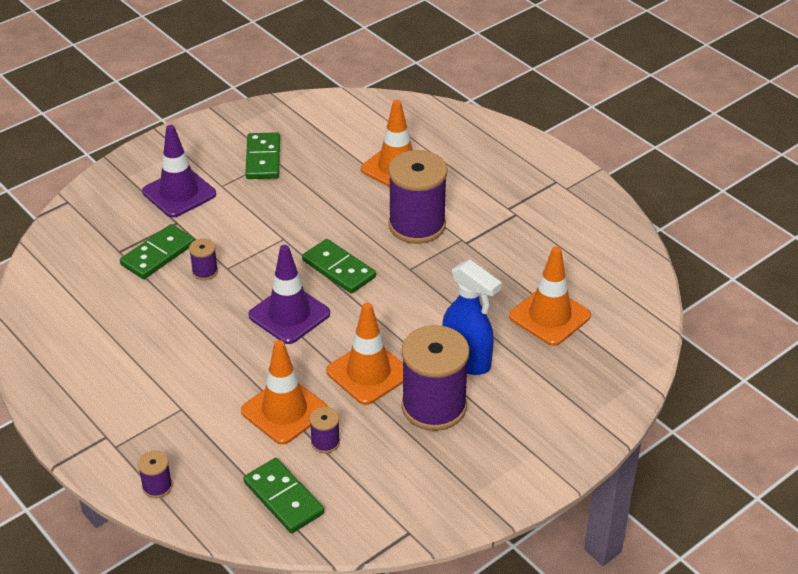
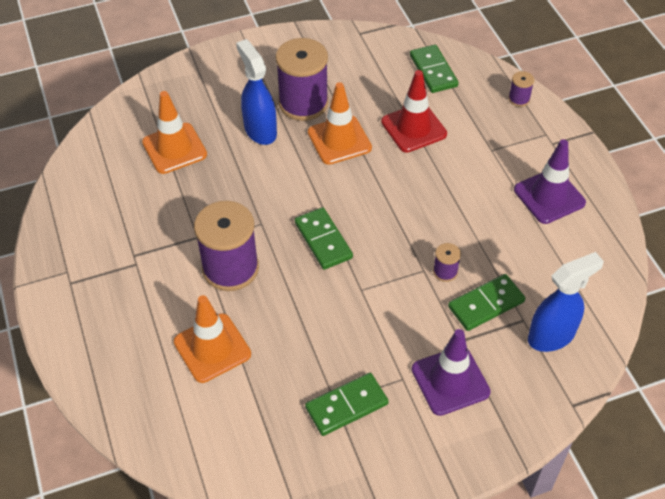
camera: 160 degrees left, 10 degrees up
orange traffic cone [241,340,328,445] -> red traffic cone [381,70,447,152]
green domino [245,132,280,179] -> green domino turned 45 degrees clockwise [305,373,389,436]
purple traffic cone [248,245,330,344] -> purple traffic cone moved to [514,139,586,224]
purple spool [309,407,340,453] -> none
none -> blue spray bottle [528,252,604,352]

